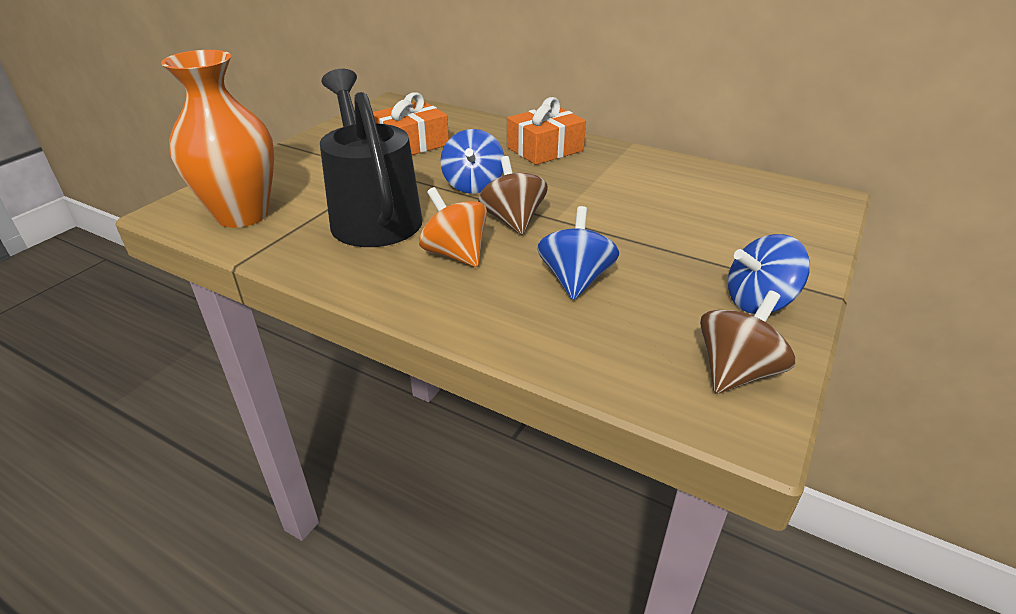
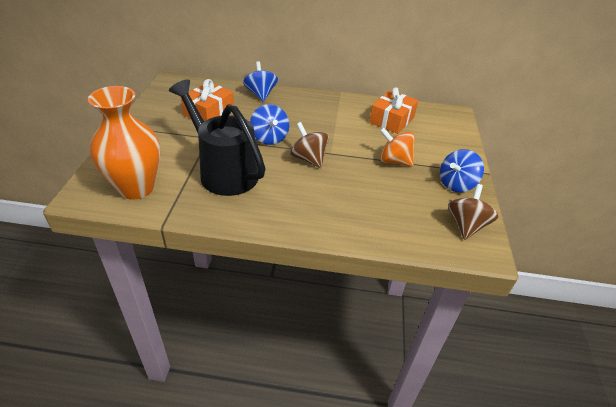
camera: 25 degrees left, 5 degrees up
orange spinning top [419,187,487,267] -> orange spinning top moved to [380,127,415,167]
orange gift [507,97,586,165] -> orange gift moved to [369,87,418,134]
blue spinning top [537,206,619,300] -> blue spinning top moved to [243,61,278,102]

